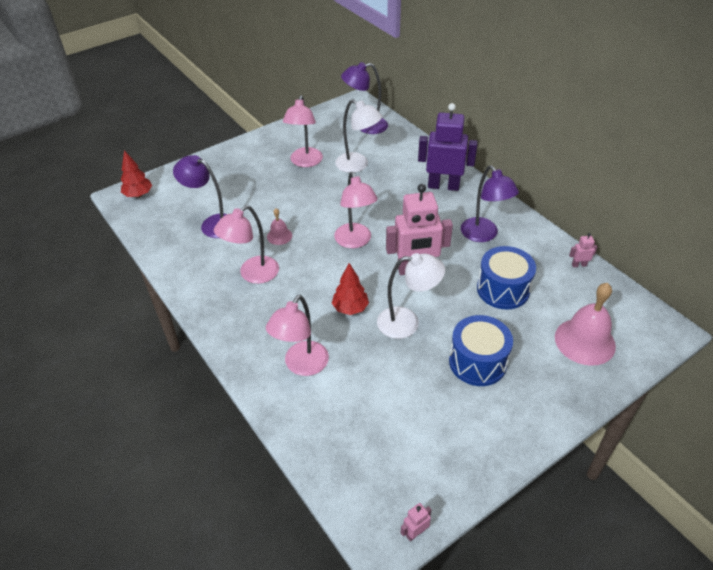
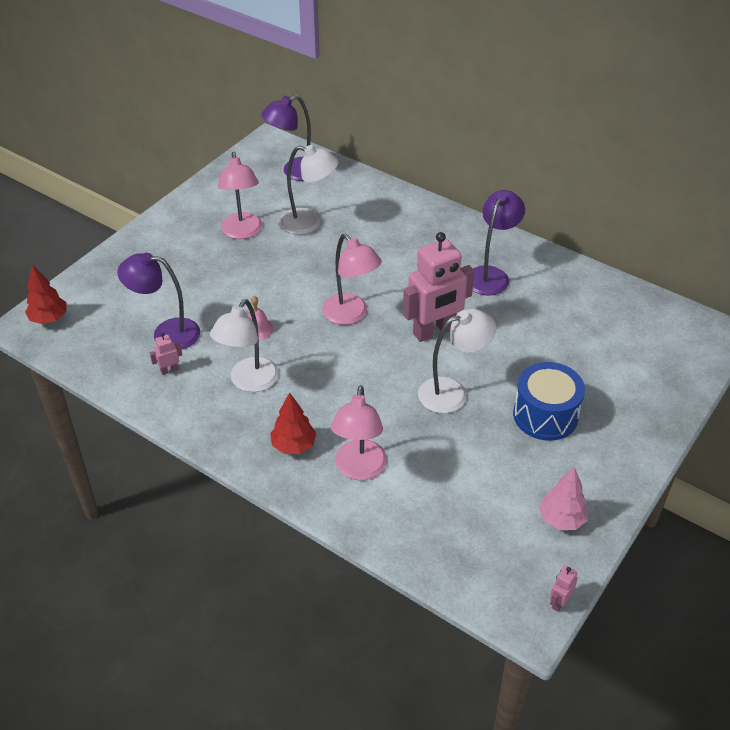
camera: 20 degrees left, 0 degrees up
pink lamp [214,205,279,284] -> white lamp [210,299,279,392]
red tree [332,263,369,315] -> red tree moved to [270,392,317,454]
purple robot [418,103,478,191] -> none
purple lamp [461,165,519,242] -> purple lamp turned 105 degrees counterclockwise [473,190,525,296]
blue drum [477,246,536,310] -> none
pink bell [555,283,616,366] -> none
pink robot [569,233,597,267] -> pink robot moved to [150,333,182,375]
none -> pink tree [539,467,588,530]

